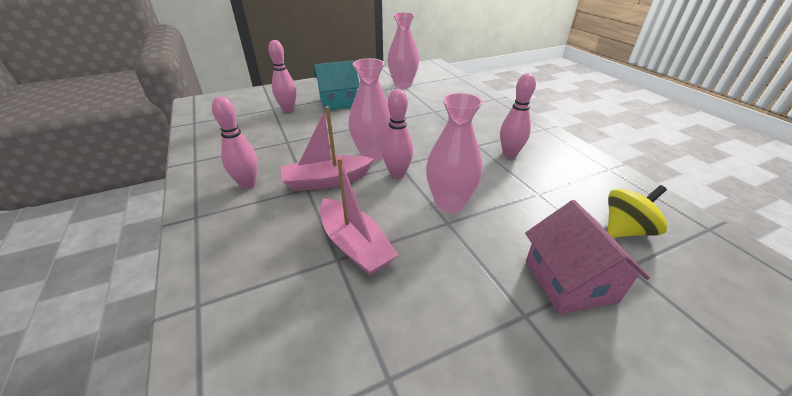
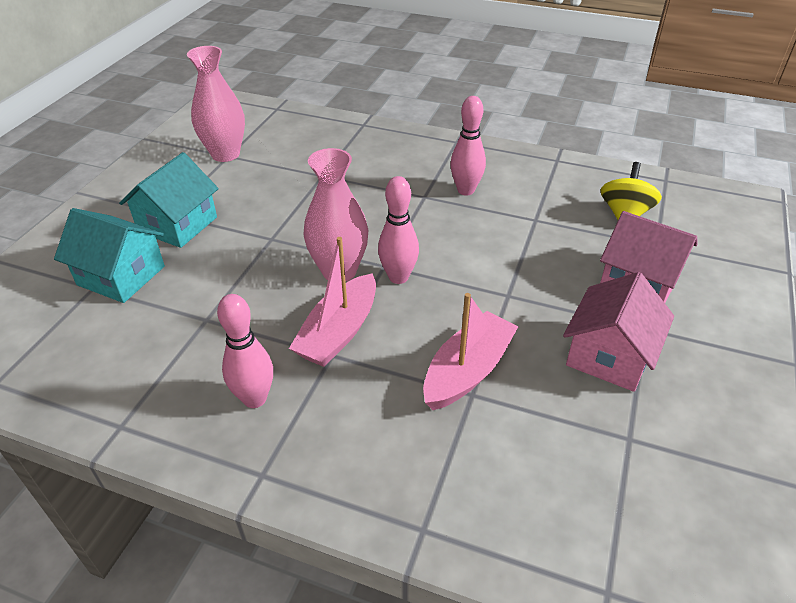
camera: 45 degrees left, 5 degrees up
pink bowling pin [268,40,296,112] -> turquoise house [54,208,165,303]
pink boat [320,157,399,275] -> pink boat turned 60 degrees counterclockwise [423,293,518,410]
pink vase [426,93,483,213] -> none
none -> pink house [563,272,674,392]

